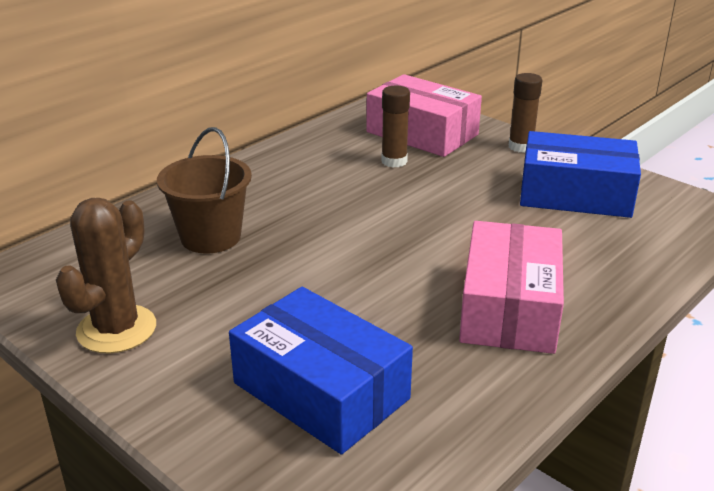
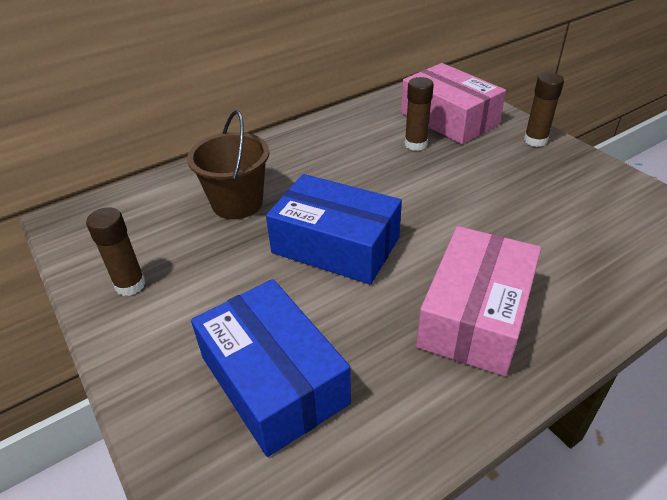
camera: 15 degrees right, 10 degrees up
brown cactus [56,198,156,353] -> brown glue stick [86,207,146,296]
blue box [520,131,641,218] -> blue box moved to [266,174,402,285]

